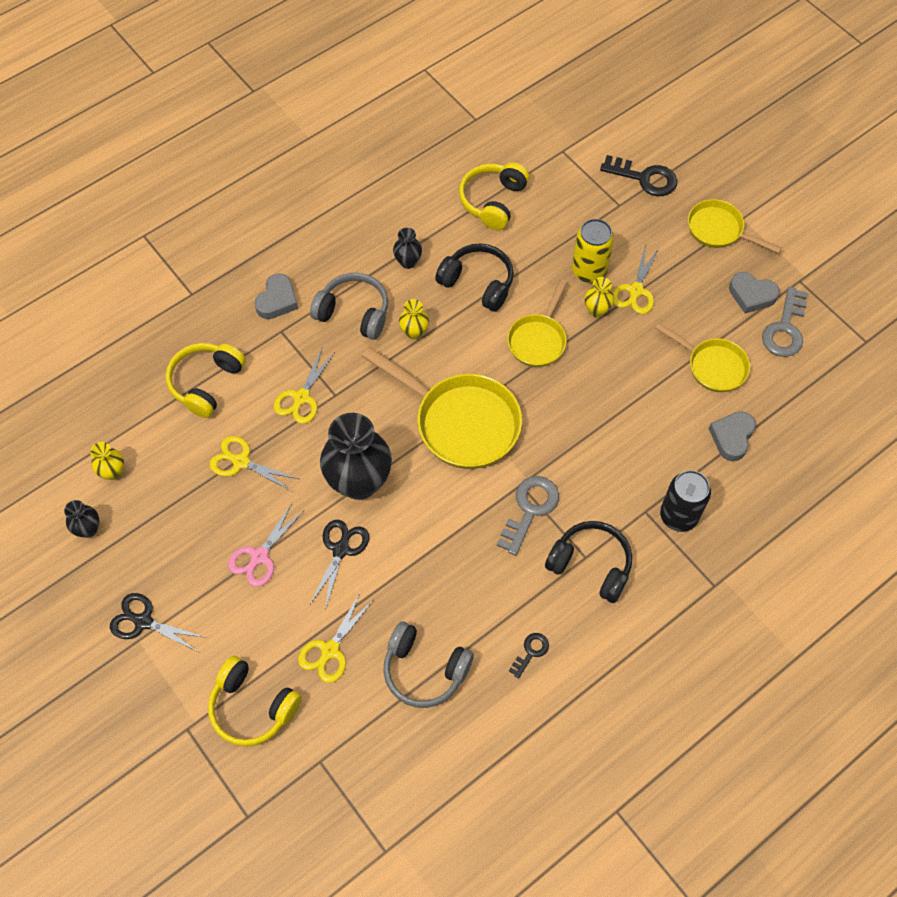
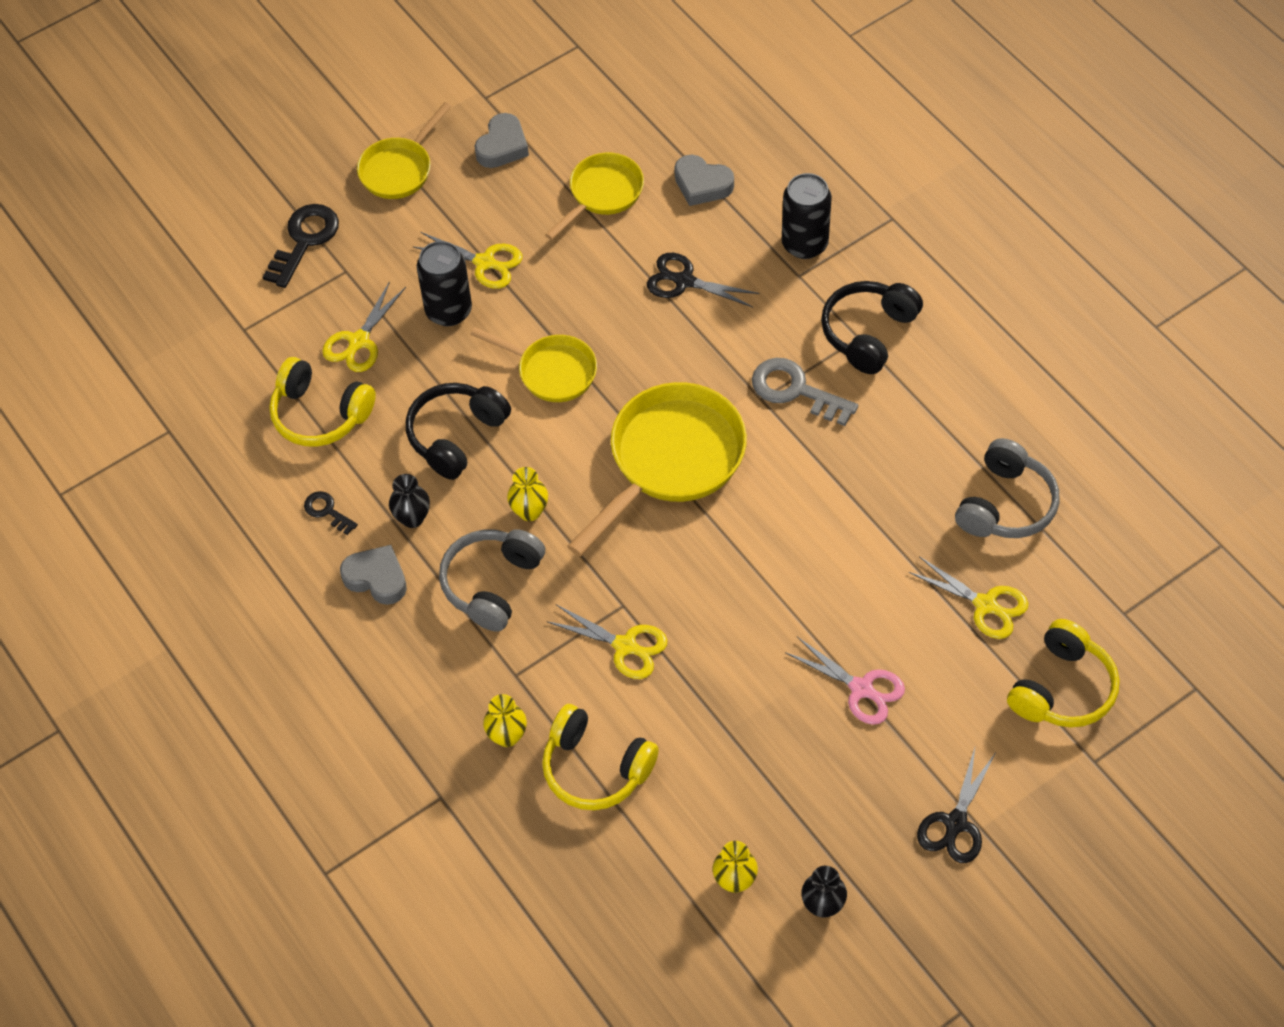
camera: 85 degrees left, 5 degrees down
yellow scissors [209,436,299,491] -> yellow scissors moved to [322,281,406,372]
grey heart [255,273,298,319] -> grey heart moved to [340,545,407,605]
black scissors [310,520,369,610] -> black scissors moved to [647,253,760,307]
black vase [320,413,392,500] -> none
black key [509,633,549,679] -> black key moved to [304,491,358,535]
yellow can [572,219,614,283] -> black can [417,241,472,326]
yellow vase [584,277,614,317] -> yellow vase moved to [483,694,527,747]
grey key [762,287,808,357] -> none

